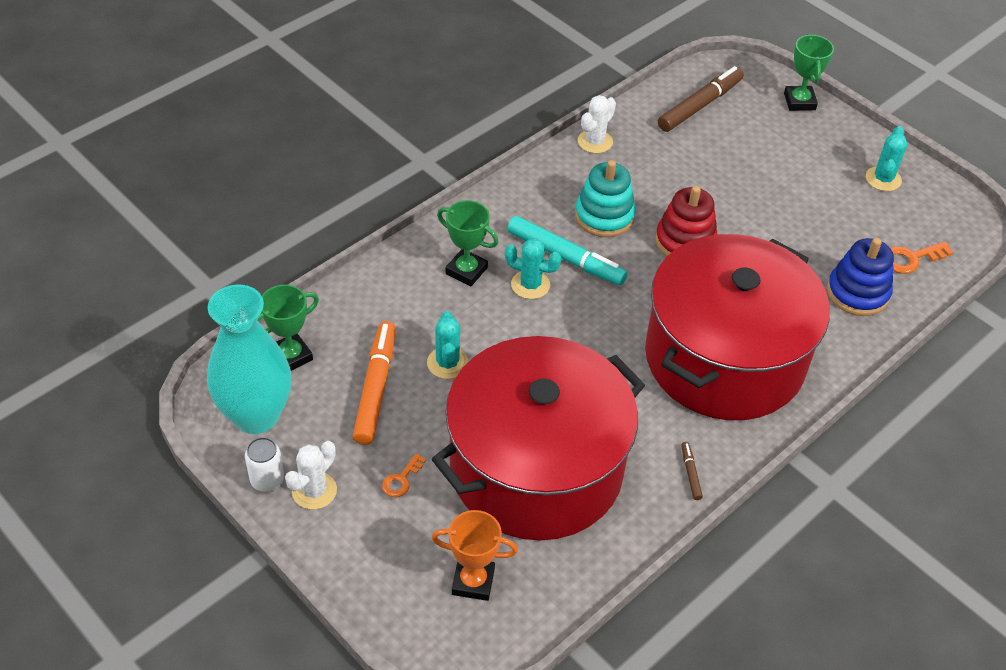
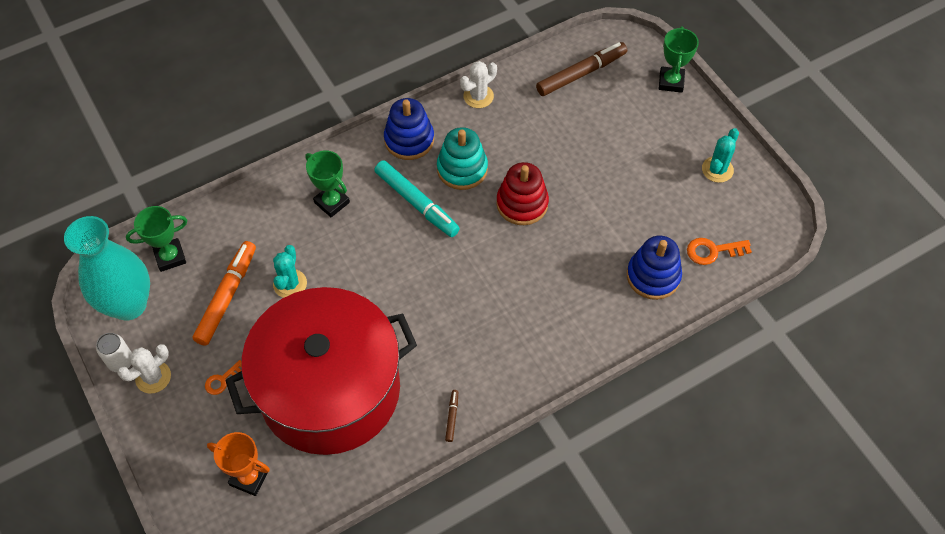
camera: 15 degrees right, 10 degrees up
turquoise cactus [505,238,561,299] -> none
red pot [645,234,830,420] -> none
none -> blue stacking toy [384,98,434,160]

